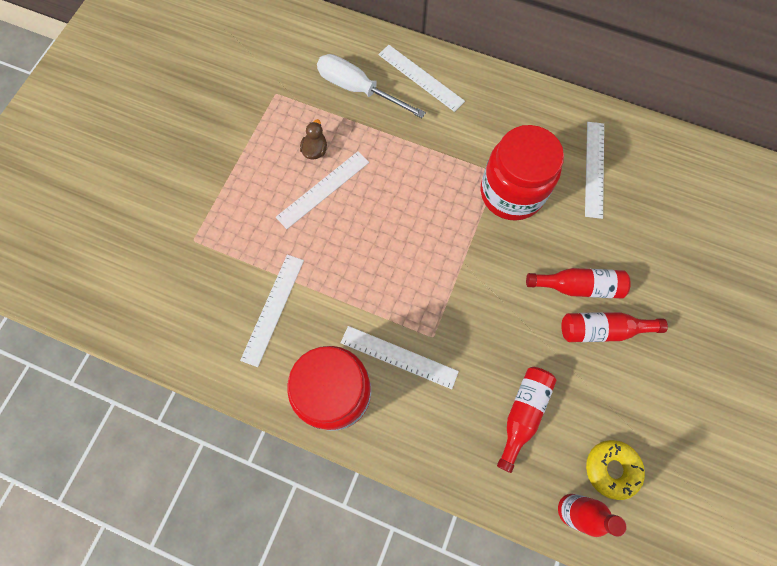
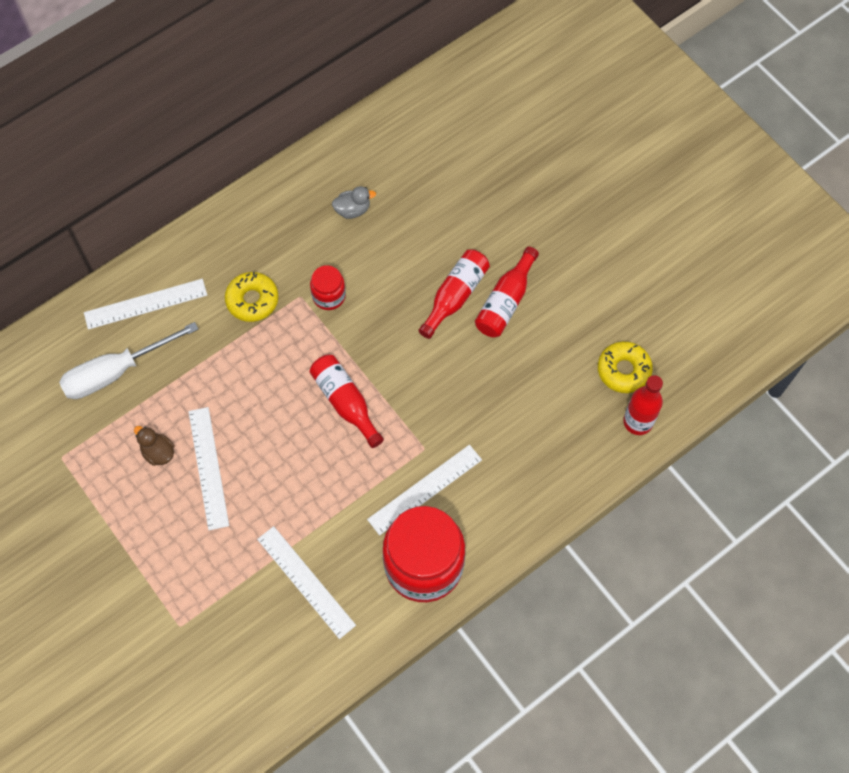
camera: 60 degrees left, 5 degrees down
red jar [481,125,564,221] -> red jar [310,265,346,310], size x0.46
red bottle [497,367,557,473] -> red bottle moved to [310,355,384,448]
white ruler [585,122,604,219] -> grey duck [332,186,376,219]
none -> yellow donut [225,272,279,322]

